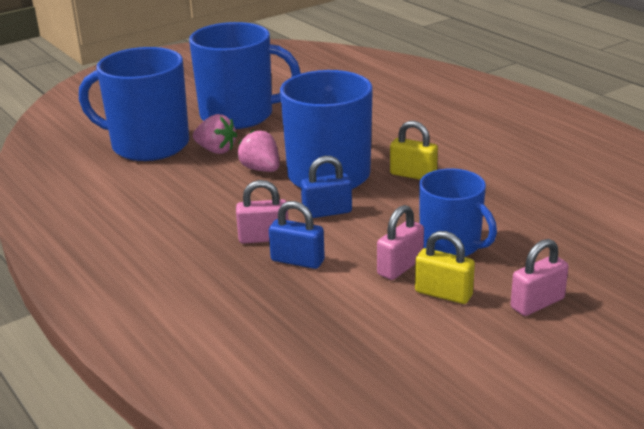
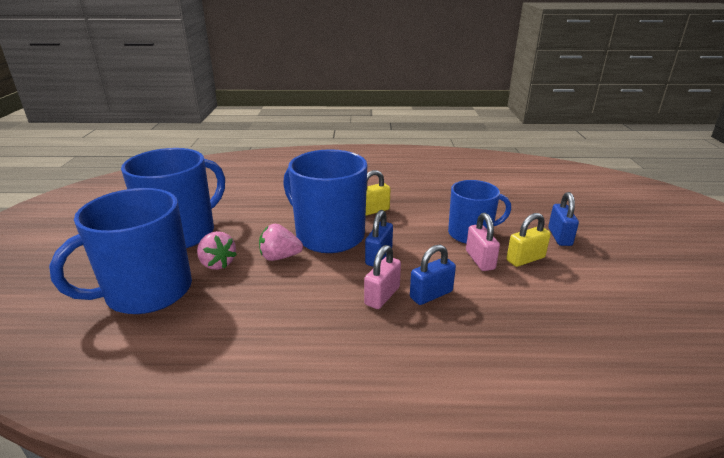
camera: 55 degrees left, 0 degrees up
pink strawberry [193,114,237,154] -> pink strawberry turned 75 degrees clockwise [197,231,237,270]
pink padlock [511,239,569,316] -> blue padlock [548,192,579,246]

